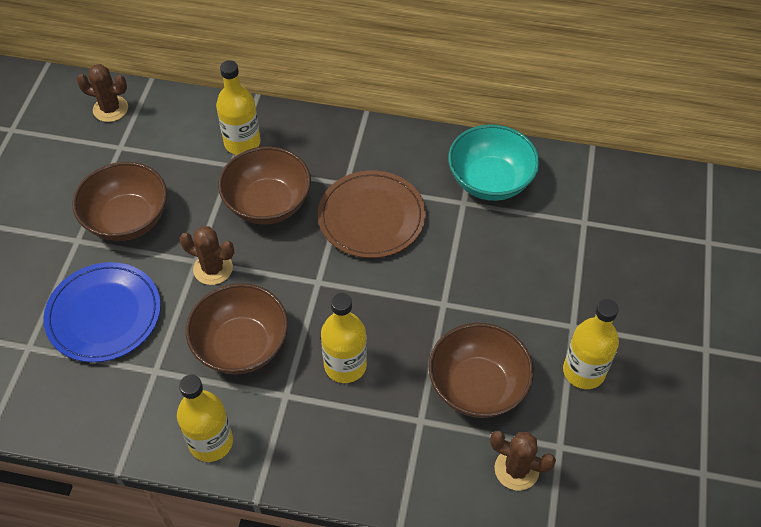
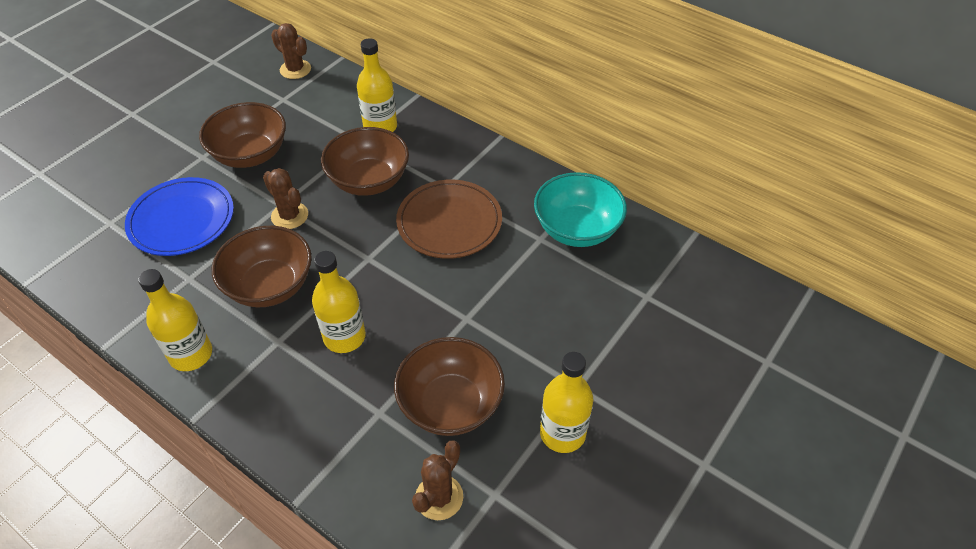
camera: 25 degrees right, 5 degrees down
brown cactus [490,431,556,490] -> brown cactus turned 75 degrees clockwise [412,441,463,520]

